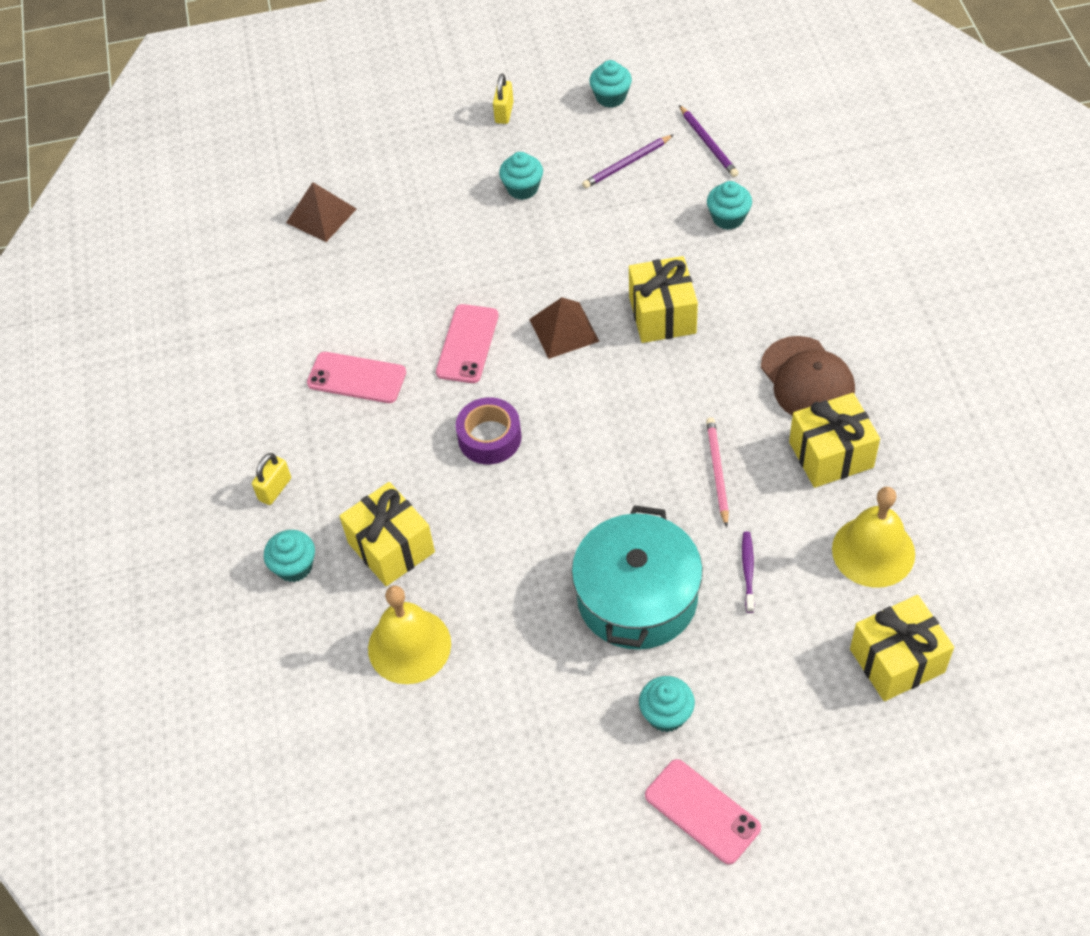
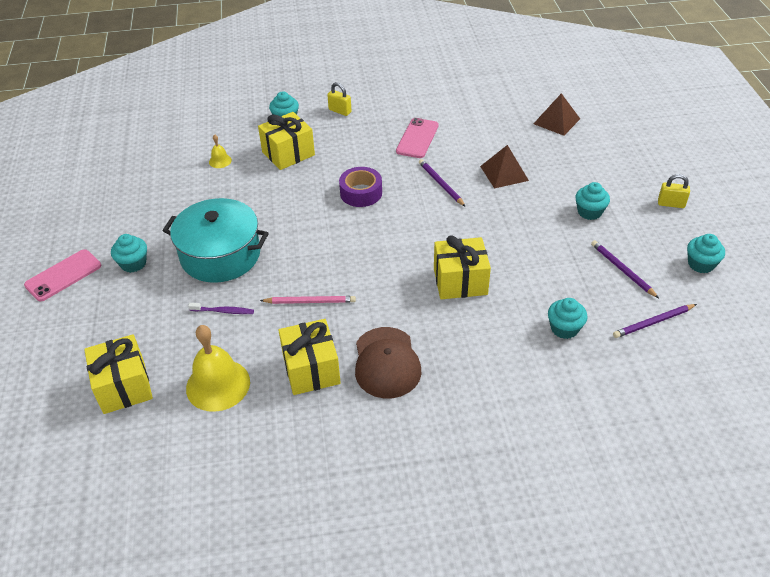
camera: 90 degrees right, 10 degrees down
yellow bell [368,586,451,684] -> yellow bell [209,134,232,168], size x0.46
pink phone [436,304,499,383] -> purple pencil [419,159,466,207]
brown pyramid [529,297,600,359] -> brown pyramid moved to [480,145,529,189]
brown cap [761,336,855,416] -> brown cap turned 75 degrees counterclockwise [355,327,421,398]

